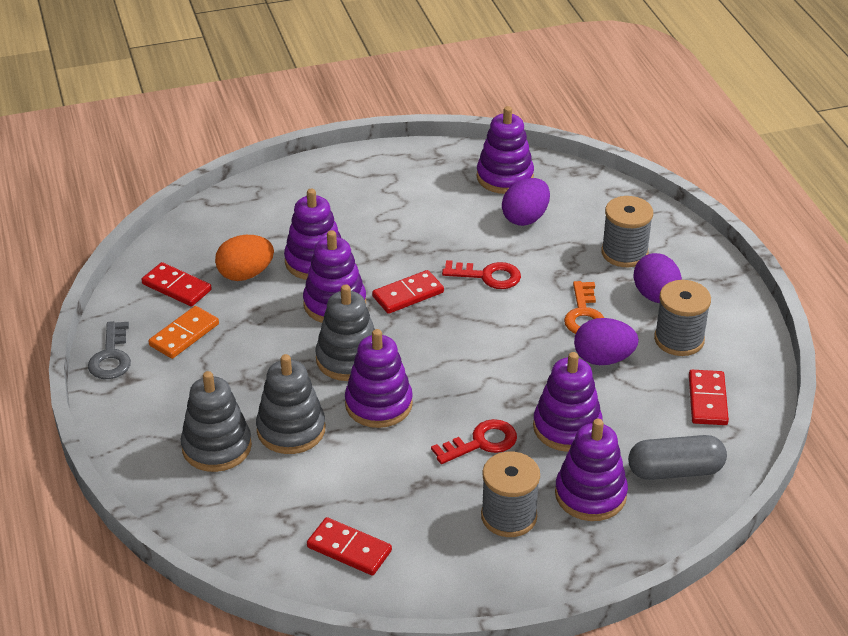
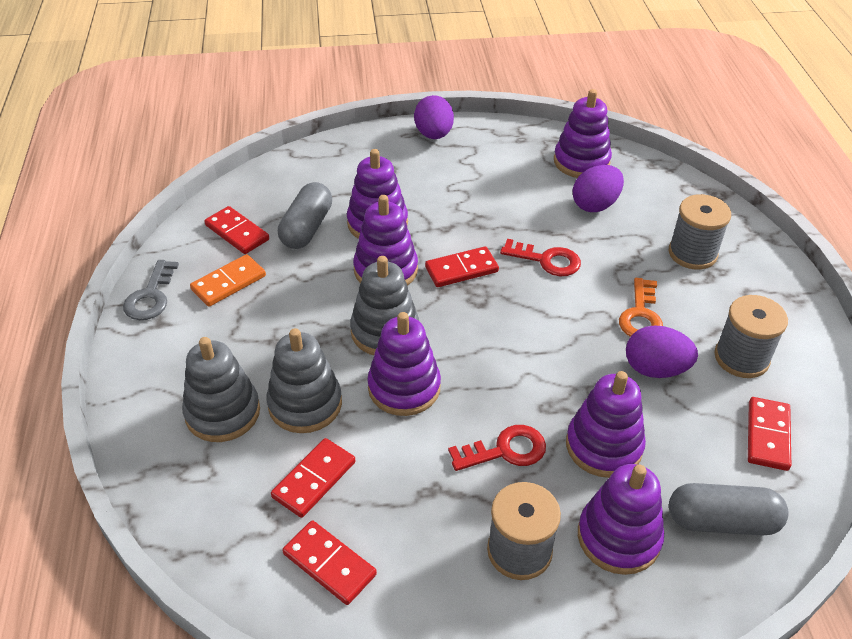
camera: 10 degrees right, 5 degrees up
orange egg [215,235,274,281] -> grey capsule [278,182,332,249]
purple egg [633,253,682,303] -> purple egg moved to [414,95,454,139]
none -> red domino [271,438,355,518]

